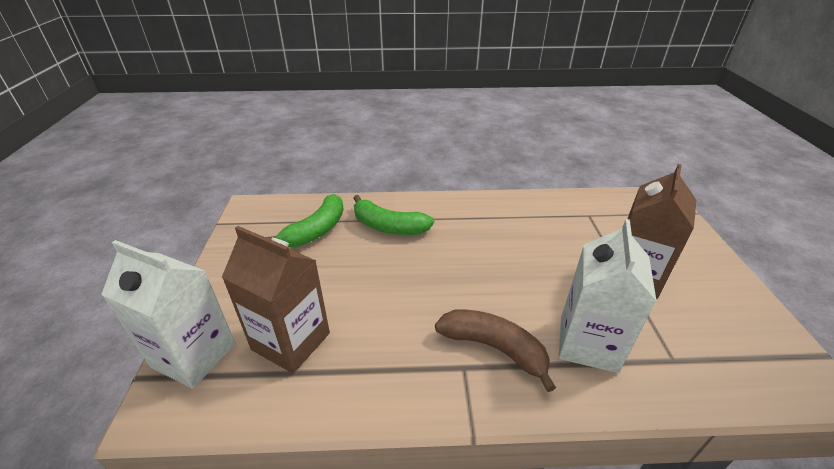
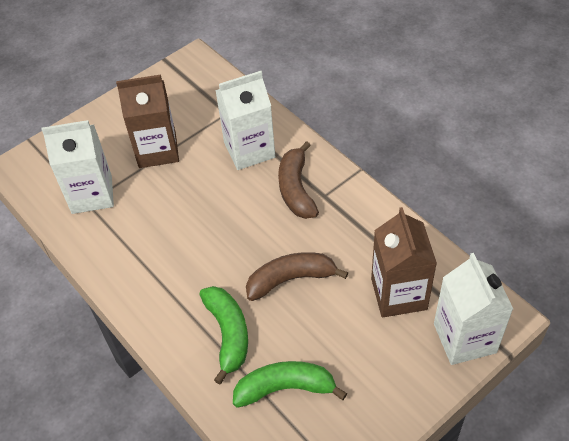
camera: 125 degrees left, 15 degrees up
none -> white carton [41,120,114,214]
none -> brown banana [246,252,348,301]

